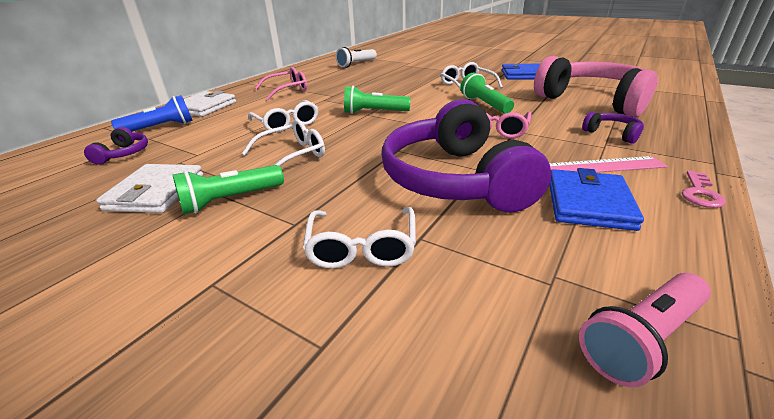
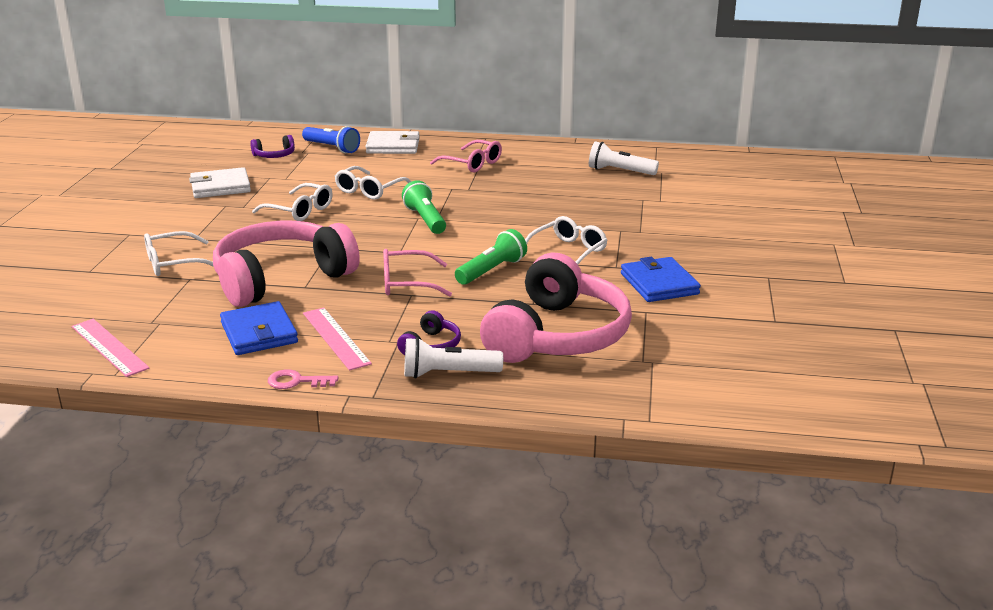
camera: 65 degrees right, 5 degrees down
green flashlight [173,165,284,215] -> none
purple headphones [381,99,551,213] -> pink headphones [213,221,360,307]
blue wallet [549,168,644,231] -> blue wallet turned 75 degrees clockwise [220,301,298,355]
pink flashlight [579,273,711,387] -> pink ruler [72,319,150,377]
none -> white flashlight [404,337,503,378]

